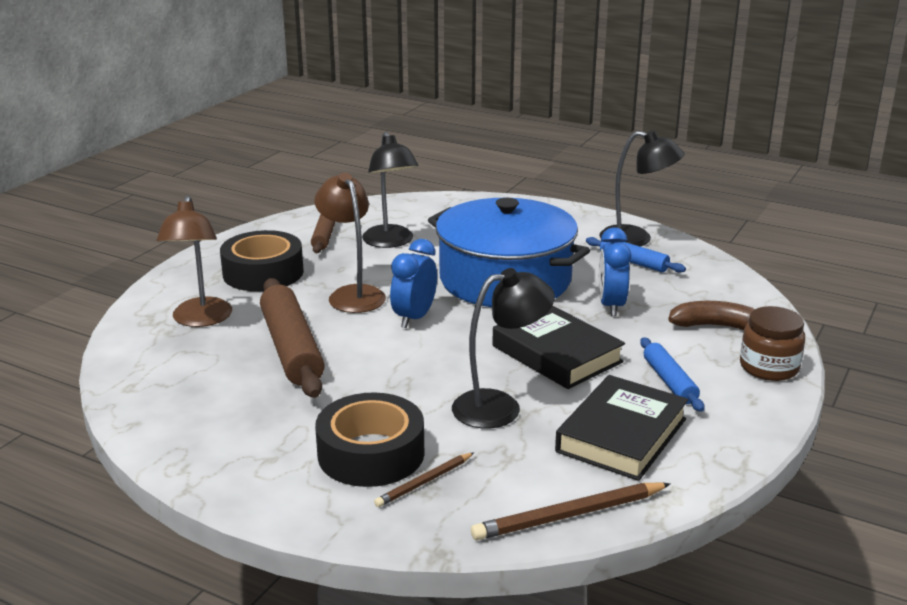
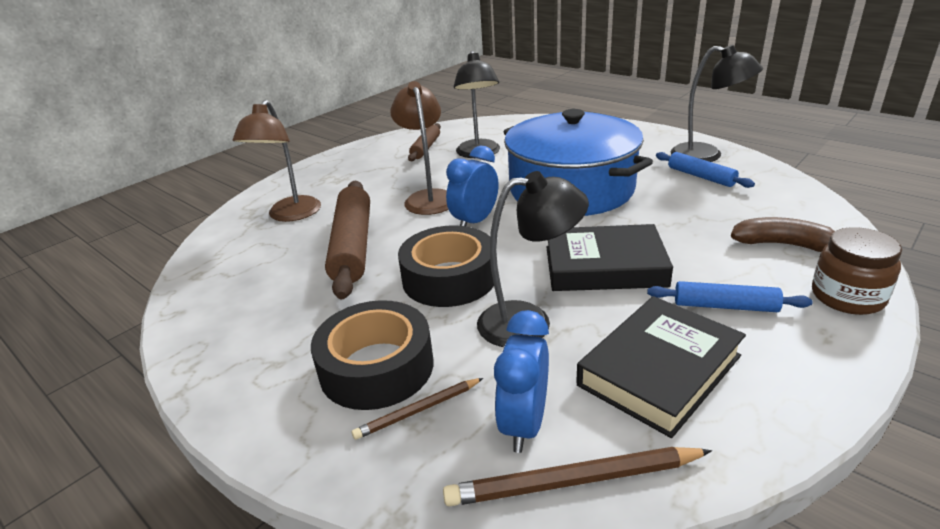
camera: 15 degrees right, 5 degrees up
black tape [220,230,304,291] -> black tape moved to [398,225,494,307]
black book [492,305,625,389] -> black book turned 60 degrees counterclockwise [546,224,673,291]
blue clock [598,227,632,316] -> blue clock moved to [494,310,549,453]
blue rolling pin [640,337,704,412] -> blue rolling pin turned 75 degrees counterclockwise [647,281,812,312]

